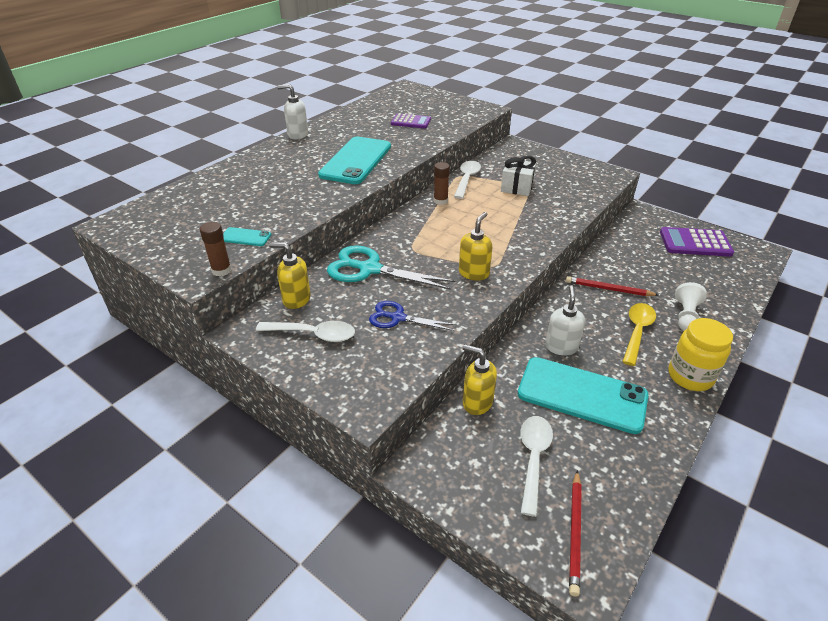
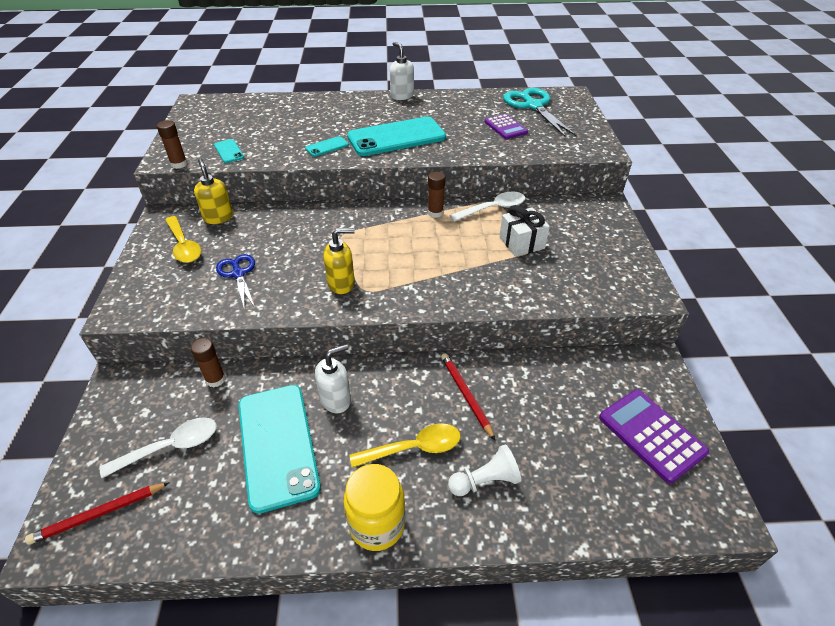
camera: 50 degrees right, 5 degrees up
white spoon [256,321,355,342] -> yellow spoon [165,216,201,263]
turquoise scissors [327,245,455,290] -> turquoise scissors moved to [503,88,577,137]
yellow soap dispenser [463,344,497,415] -> brown glue stick [191,338,226,388]
none -> turquoise phone [305,136,349,157]

